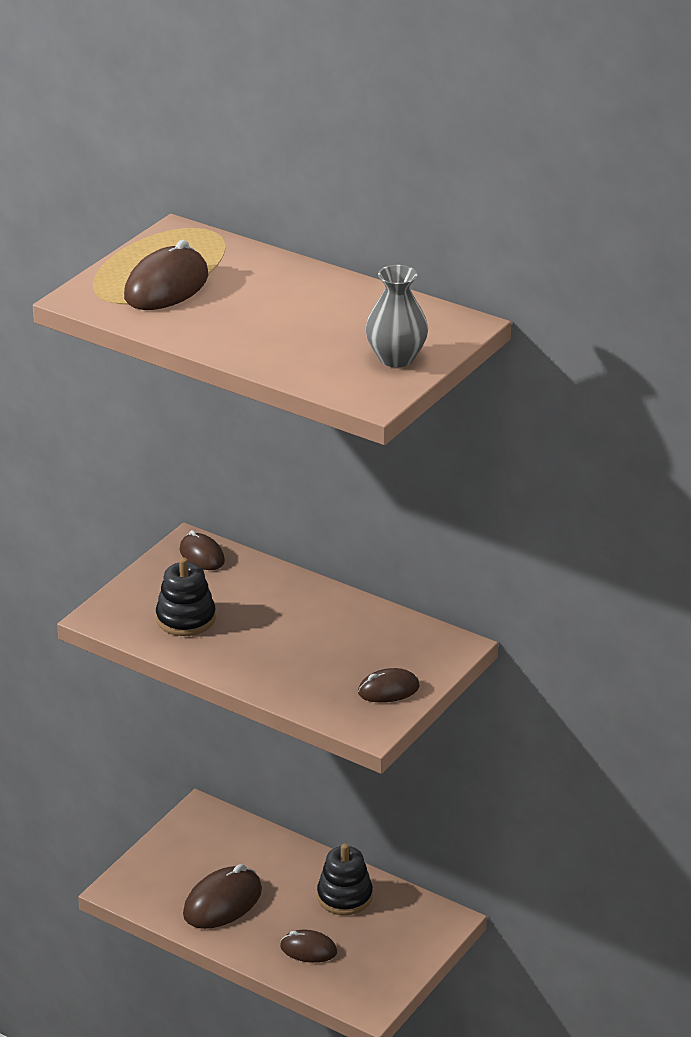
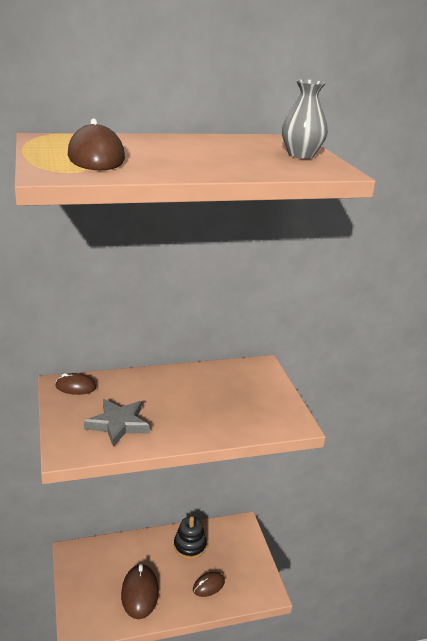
camera: 50 degrees left, 5 degrees down
black stacking toy [156,557,216,636] -> grey star [84,399,150,447]
brown mouse [358,668,420,703] -> none

